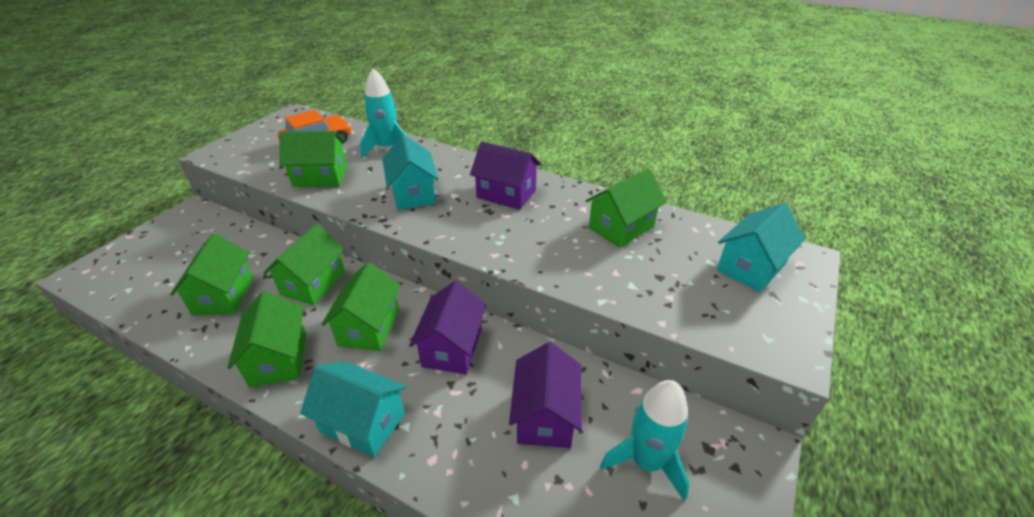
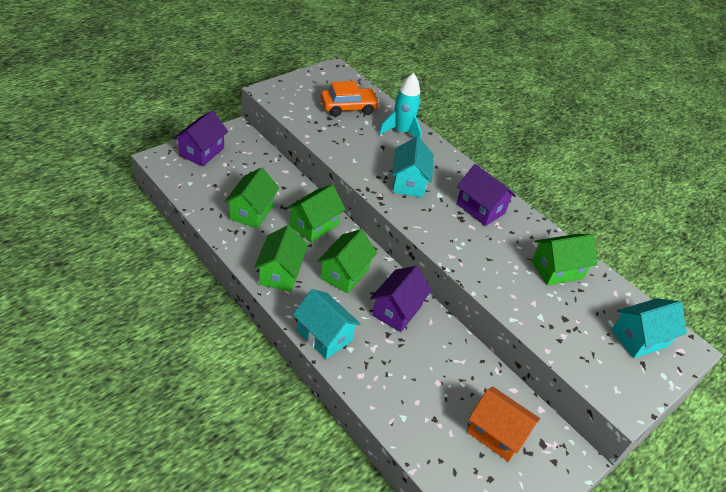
camera: 15 degrees right, 5 degrees up
green house [279,131,347,187] -> none
purple house [509,342,582,448] -> purple house moved to [173,110,228,167]
turquoise rocket [600,380,690,501] -> orange house [467,387,540,462]

